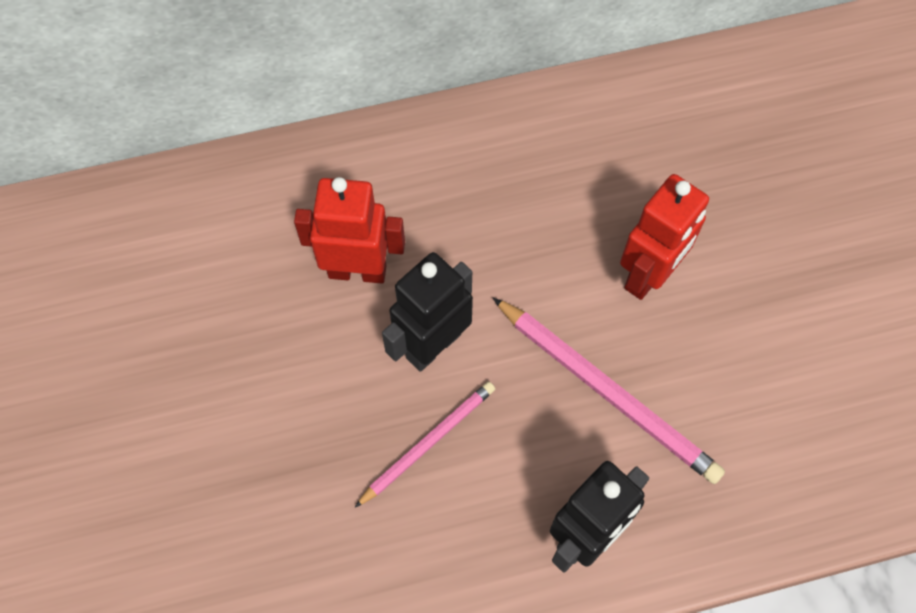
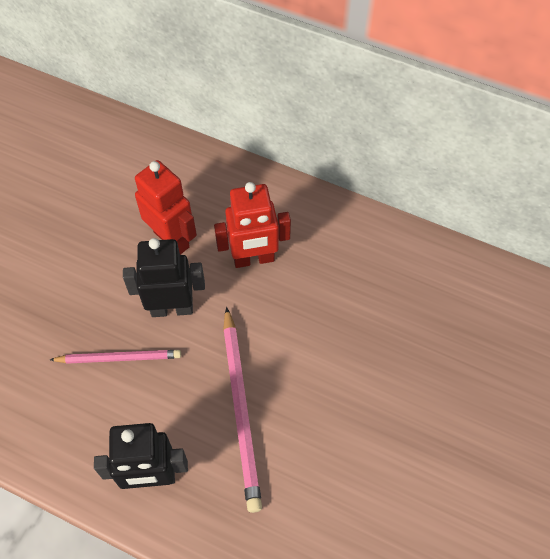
camera: 40 degrees right, 5 degrees down
red robot [620,174,709,300] -> red robot moved to [214,182,291,268]

